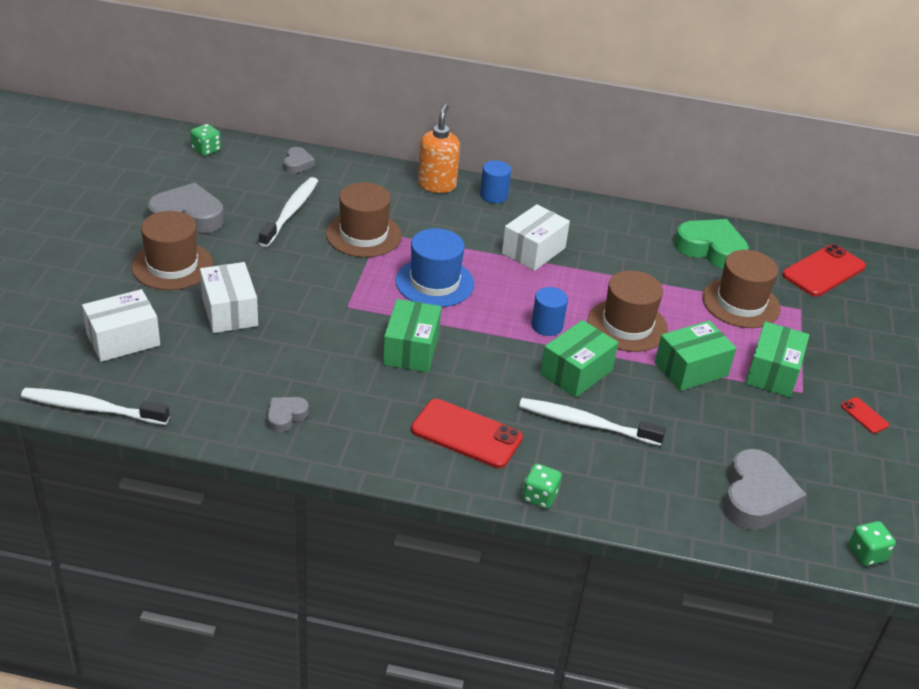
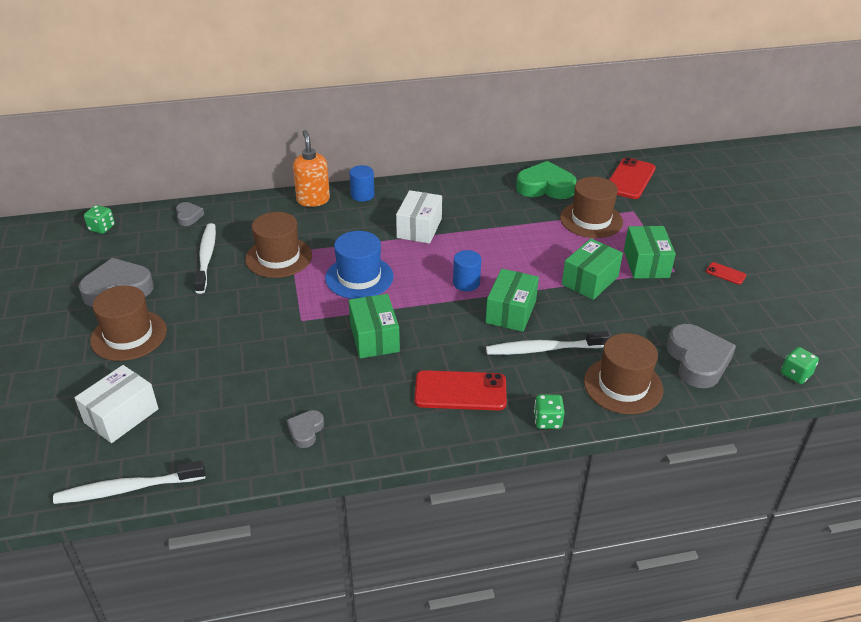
camera: 20 degrees left, 0 degrees up
white box [200,262,258,333] -> none
brown hat [587,270,668,352] -> brown hat moved to [584,333,663,414]

